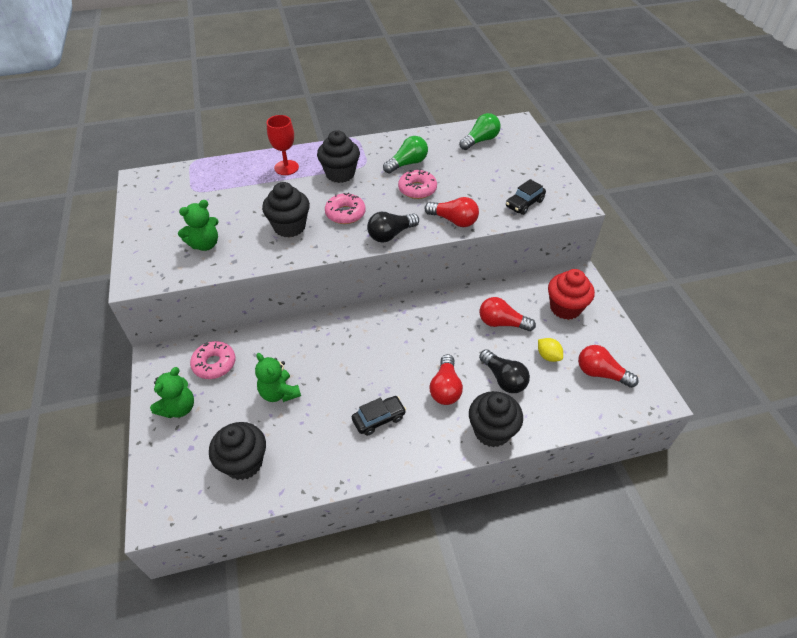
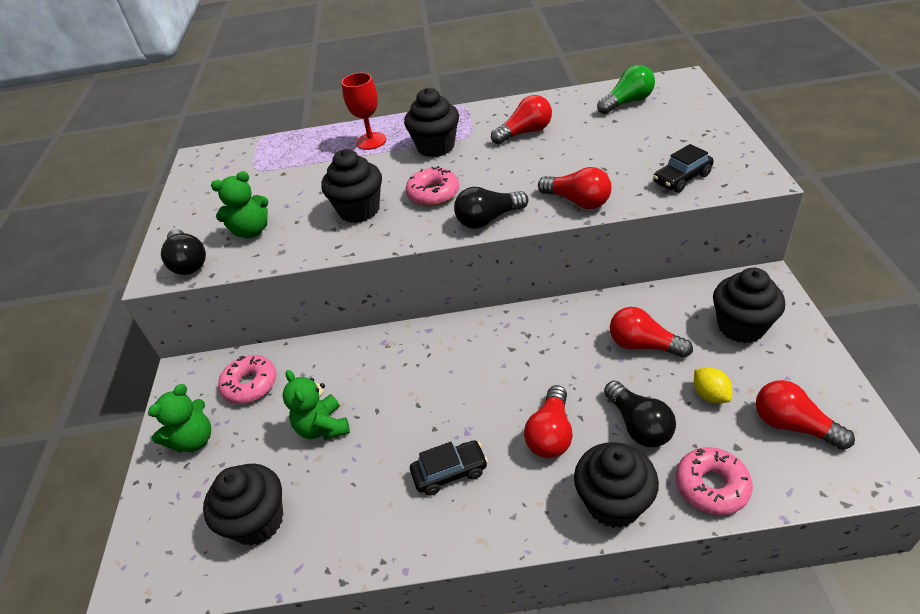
camera: 15 degrees right, 5 degrees down
green light bulb [383,136,428,173] -> red light bulb [491,95,552,145]
pink donut [398,170,437,199] -> pink donut moved to [676,447,753,515]
red cupcake [548,269,595,320] -> black cupcake [713,268,785,343]
none -> black light bulb [161,229,206,275]

